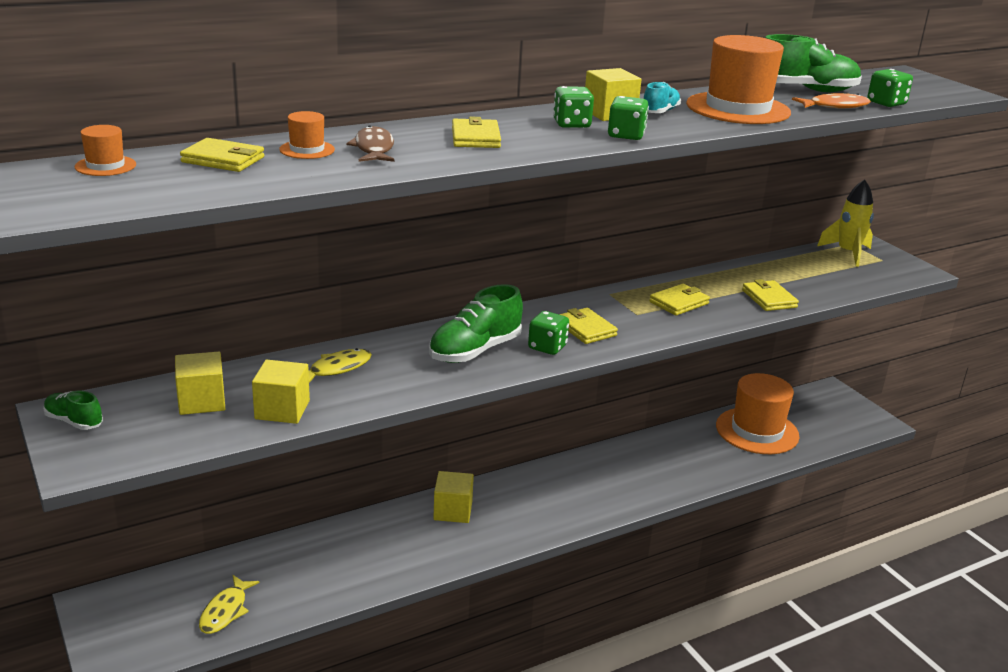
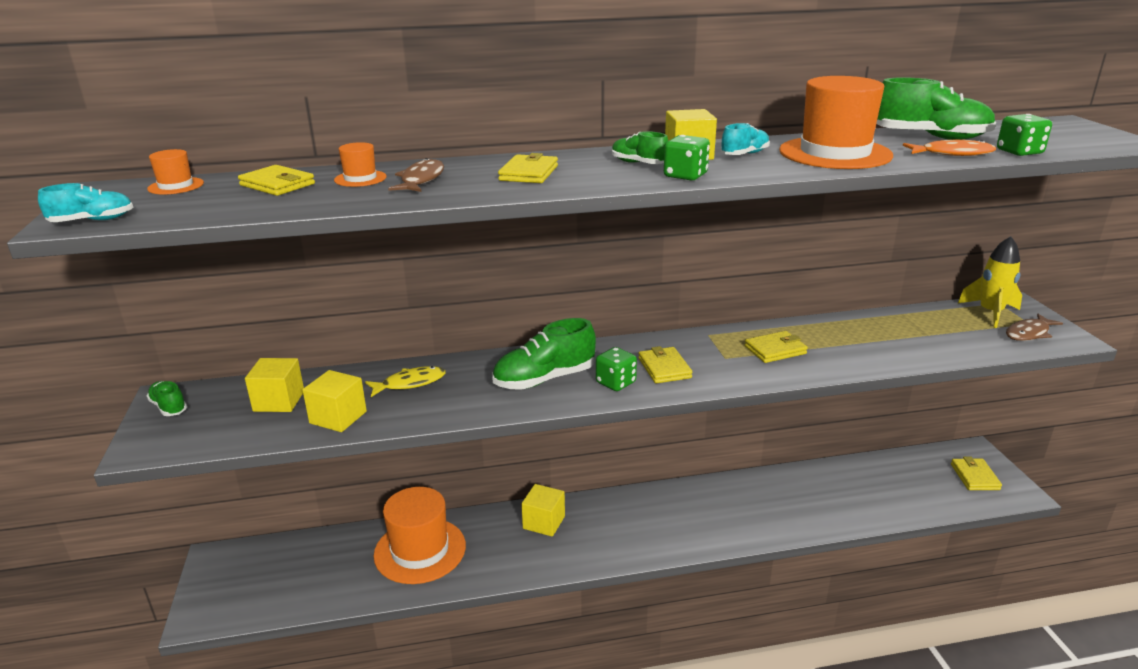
camera: 20 degrees right, 0 degrees up
yellow fish [199,575,260,634] -> none
green dice [553,86,594,128] -> green shoe [612,131,668,164]
orange hat [716,373,800,454] -> orange hat moved to [374,487,466,584]
yellow wallet [742,279,799,311] -> yellow wallet moved to [951,457,1002,490]
none -> turquoise shoe [38,183,134,222]
none -> brown fish [1006,314,1063,341]

